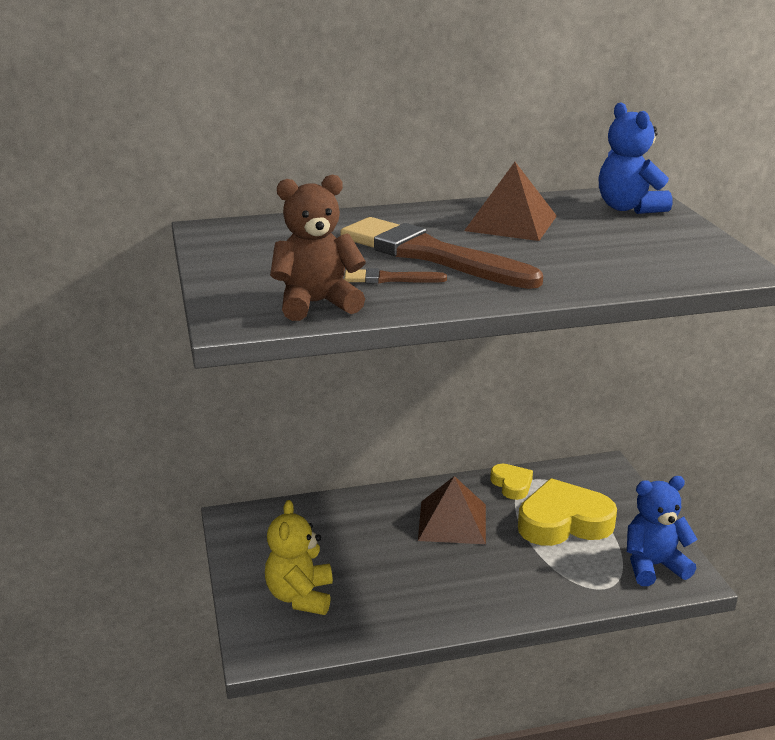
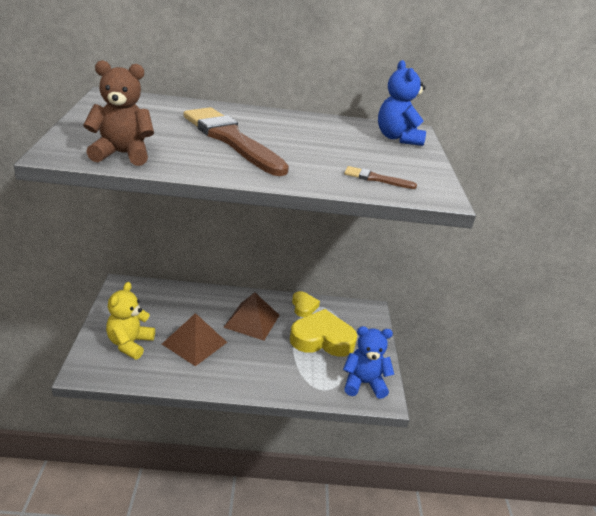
camera: 10 degrees right, 5 degrees up
brown brush [344,268,447,284] -> brown brush moved to [344,166,417,189]
brown pyramid [464,162,557,241] -> brown pyramid moved to [162,313,227,366]

